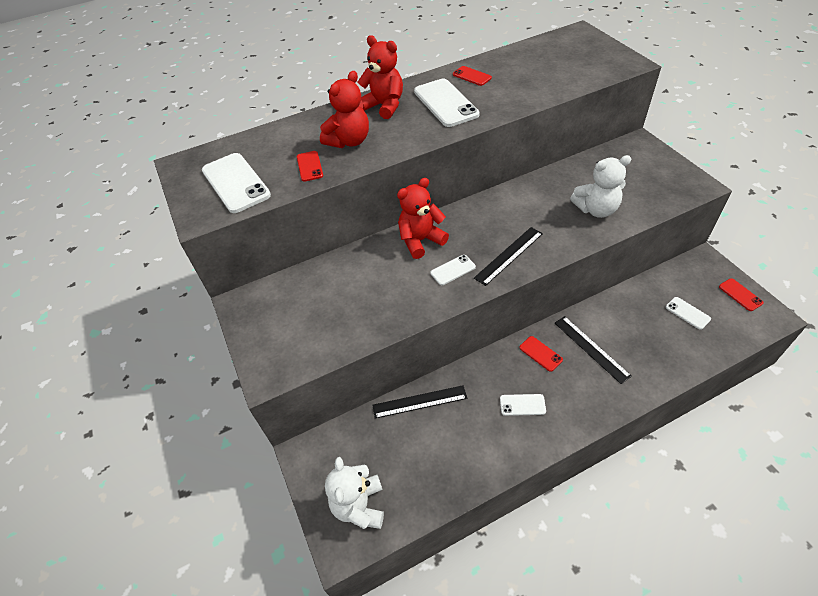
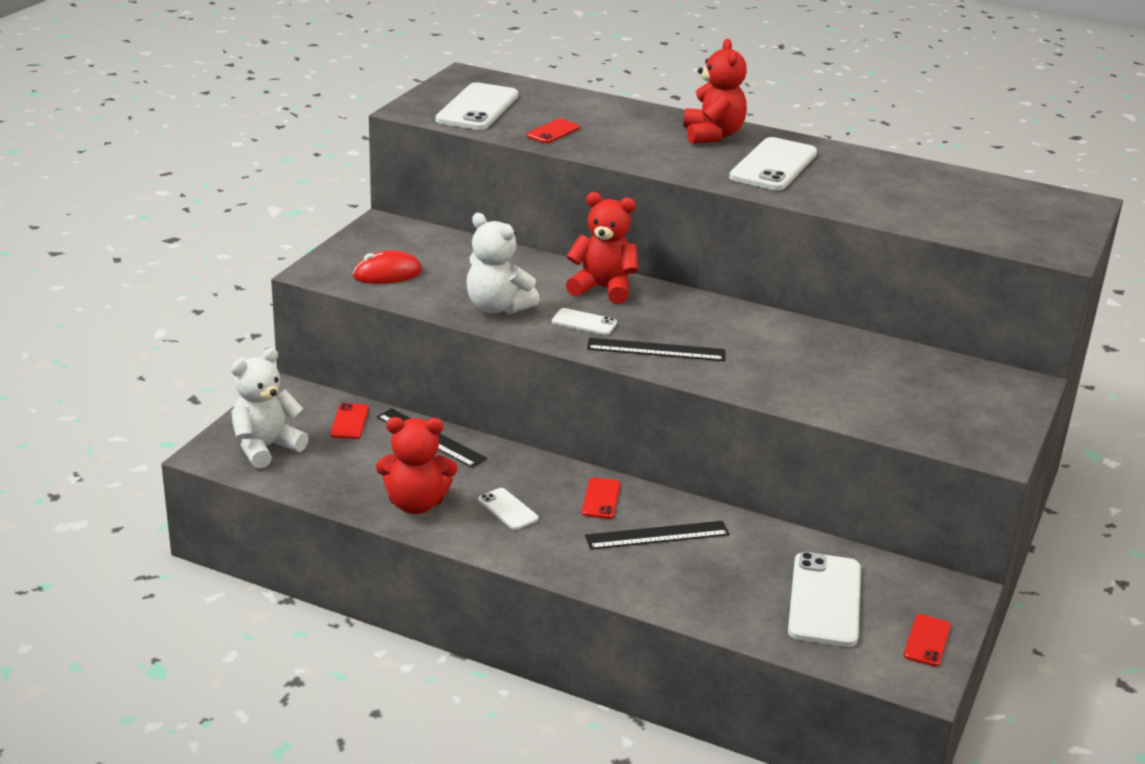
camera: 45 degrees right, 20 degrees down
red teddy bear [320,71,369,148] -> red teddy bear moved to [376,417,457,514]
red phone [453,66,492,86] -> red phone moved to [330,403,369,439]
black ruler [555,316,632,384] -> black ruler turned 60 degrees clockwise [585,521,730,550]
white teddy bear [570,155,631,218] -> white teddy bear moved to [466,213,540,314]
white phone [666,297,711,330] -> white phone [788,552,861,647], size x1.94
none -> red mouse [353,250,422,284]

